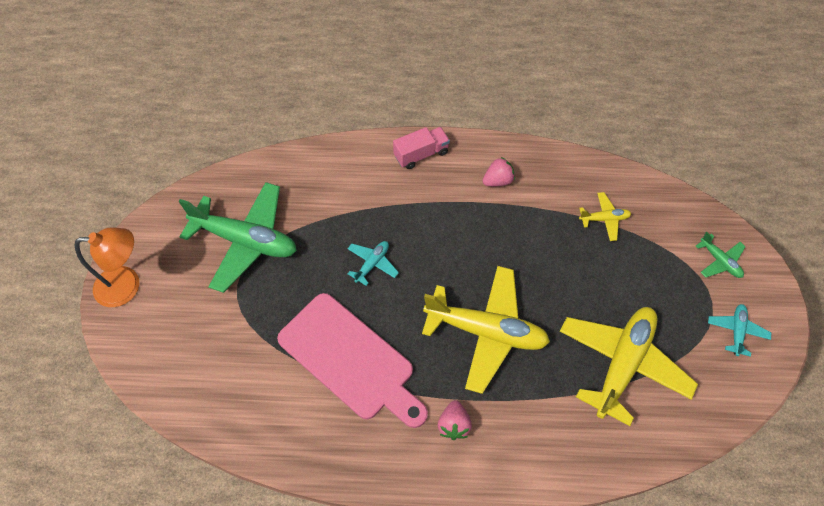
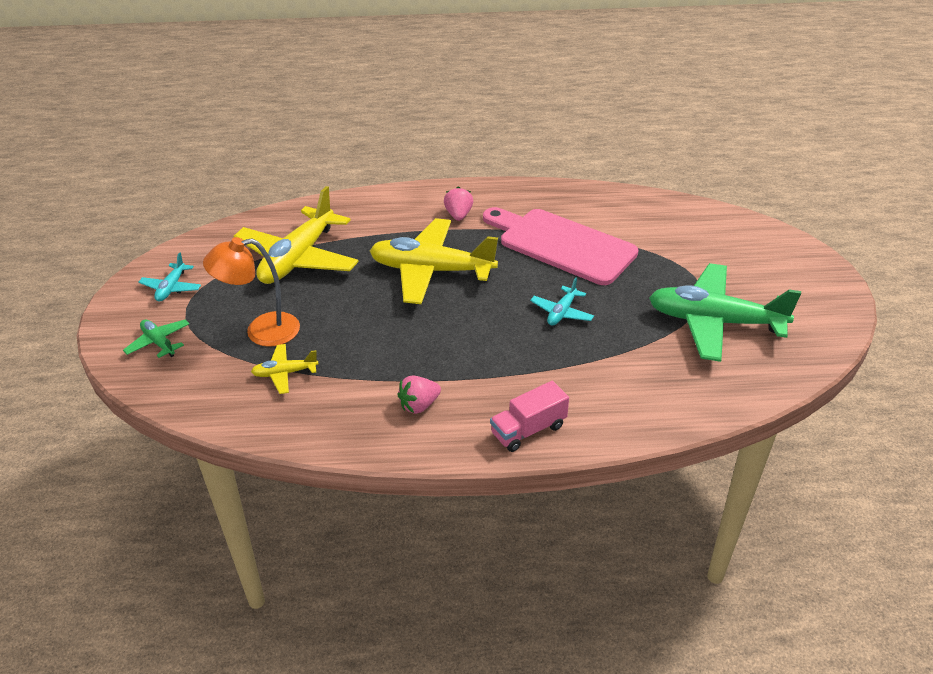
camera: 175 degrees right, 20 degrees down
orange lamp [75,228,139,307] -> orange lamp moved to [203,237,300,347]

